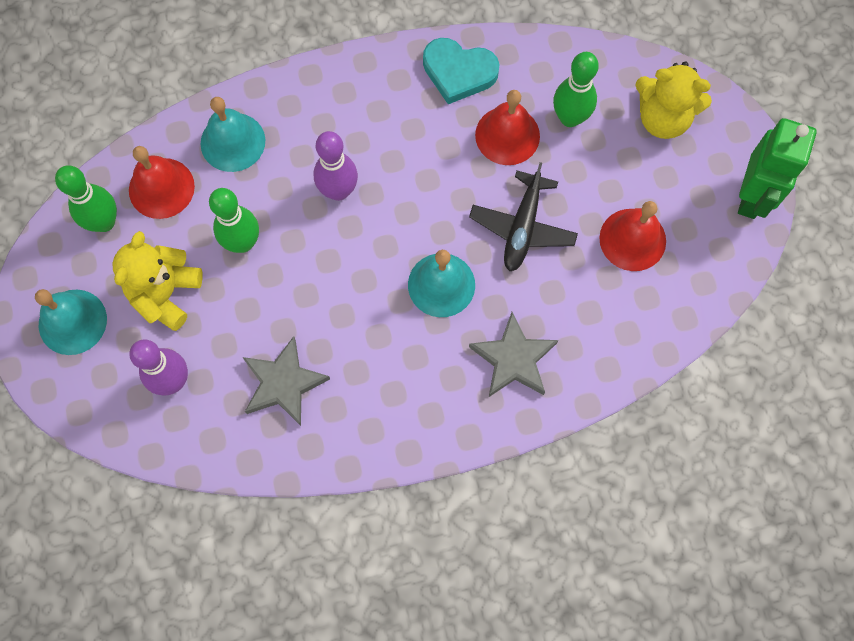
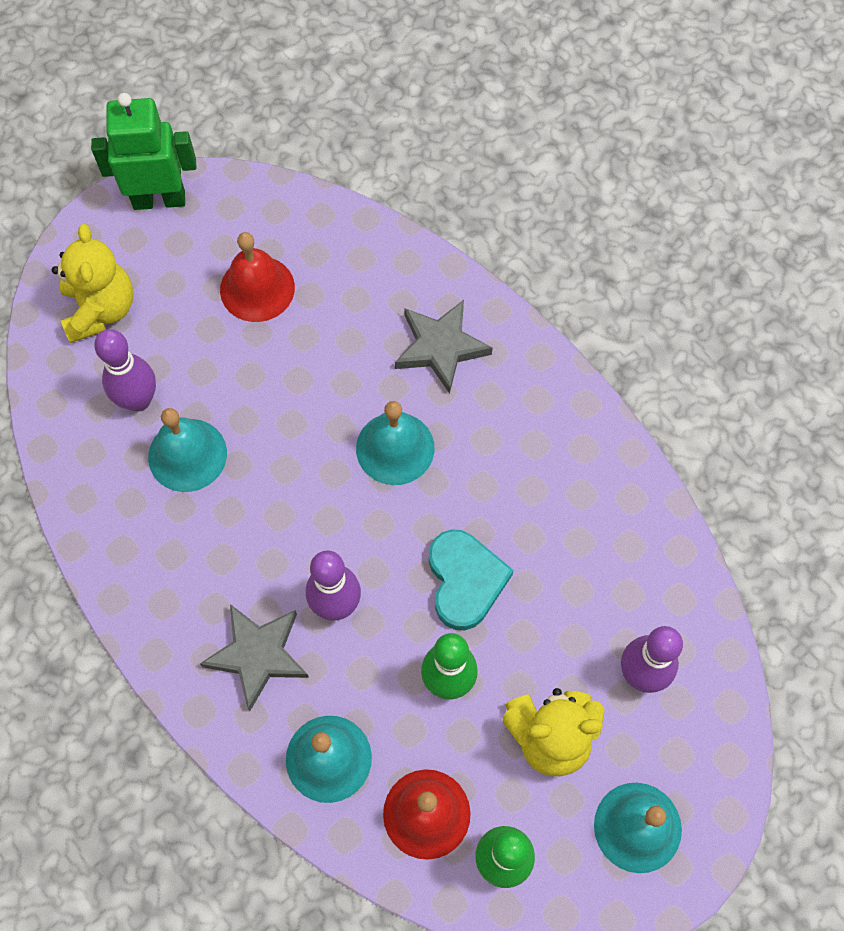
camera: 115 degrees left, 5 degrees down
grey star [242,336,330,426] -> grey star moved to [200,604,309,711]
turquoise heart [423,38,500,104] -> turquoise heart moved to [429,530,514,630]
black plane [469,162,578,271] -> none
red bell [475,90,540,165] -> turquoise bell [148,408,227,492]
green bowling pin [553,52,599,127] -> purple bowling pin [94,329,156,411]

